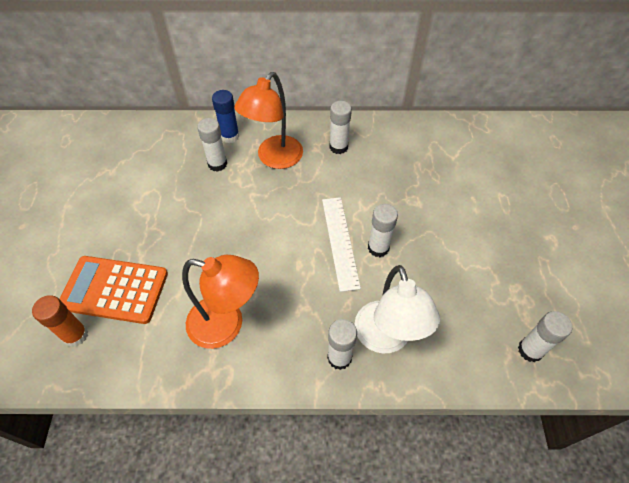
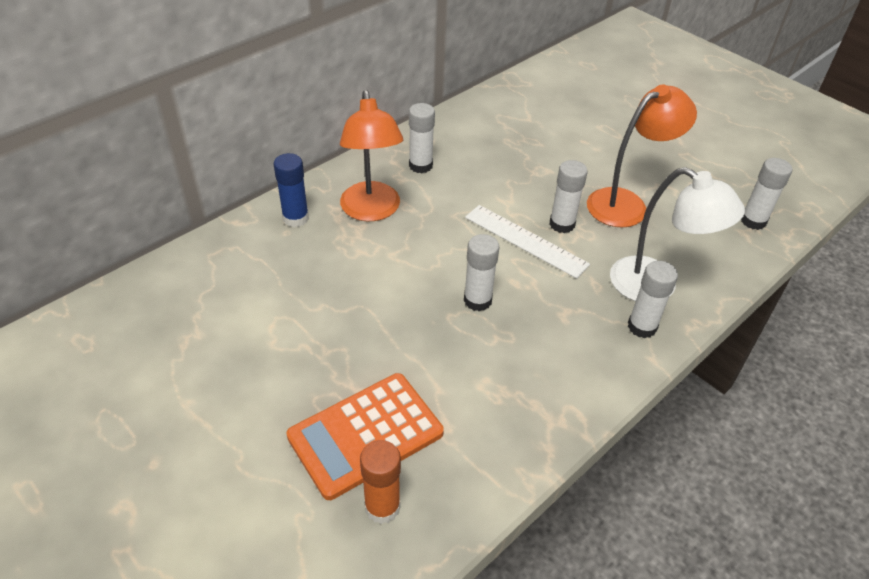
camera: 45 degrees left, 10 degrees down
orange lamp [182,255,259,349] -> orange lamp moved to [587,85,697,228]
white glue stick [197,118,227,172] -> white glue stick moved to [464,234,499,311]

